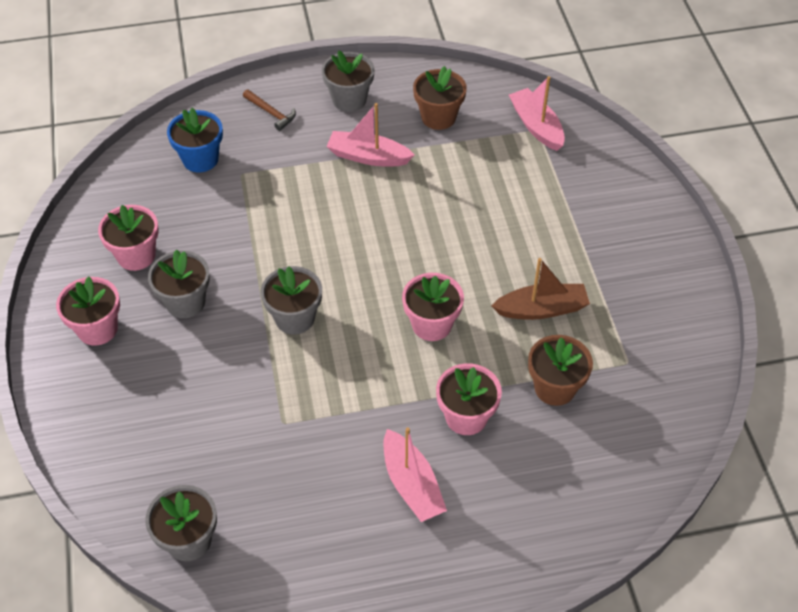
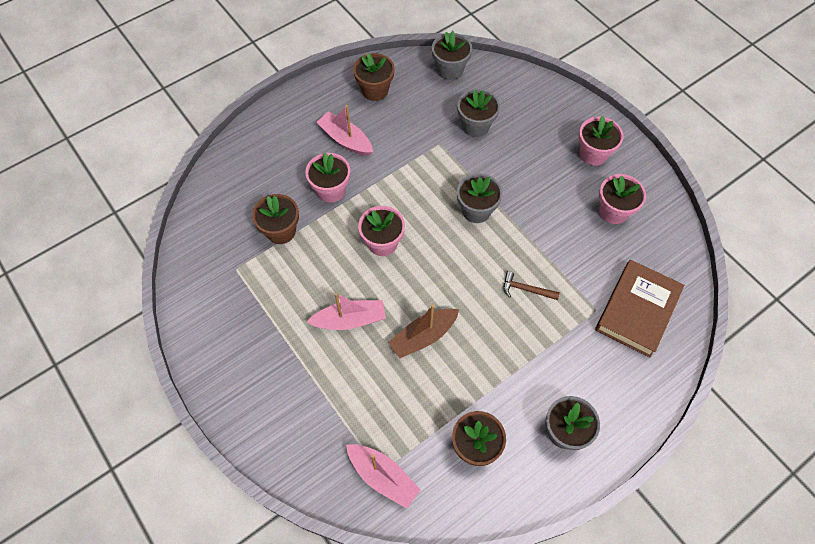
camera: 155 degrees right, 10 degrees up
grey flower pot [148,249,210,318] -> grey flower pot moved to [457,89,500,137]
blue flower pot [167,108,223,172] -> brown book [595,260,684,357]
brown hammer [243,89,296,131] -> brown hammer moved to [503,271,560,300]
pink boat [326,103,415,166] -> pink boat moved to [307,293,386,330]
brown boat [491,258,590,320] -> brown boat moved to [388,304,459,358]
none -> brown flower pot [353,53,395,101]

